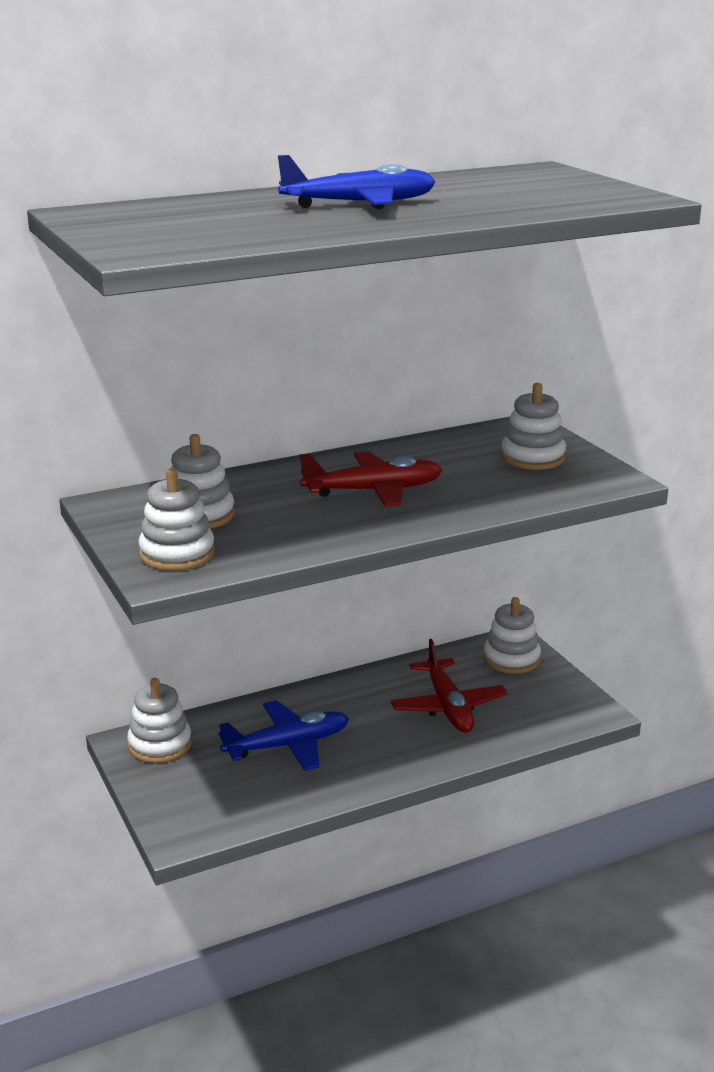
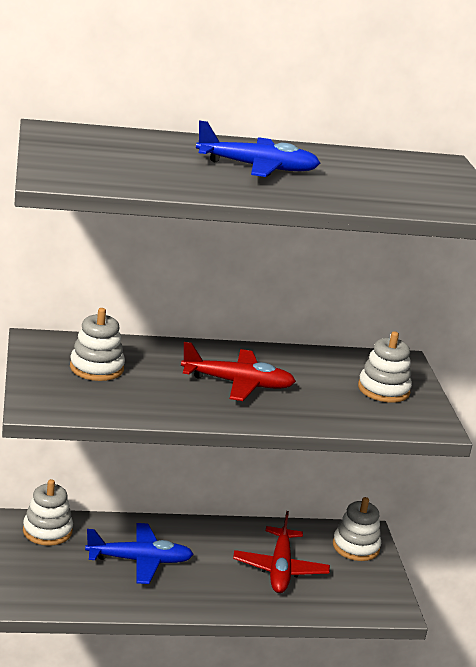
camera: 15 degrees right, 0 degrees up
white stacking toy [138,468,215,571] -> none

